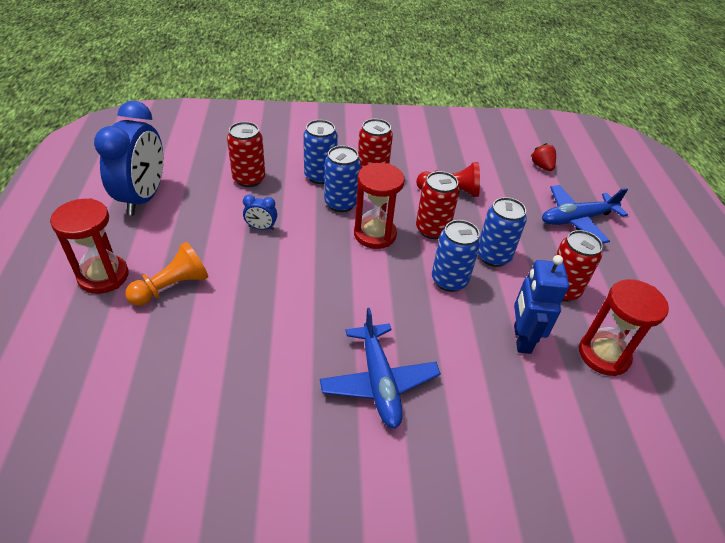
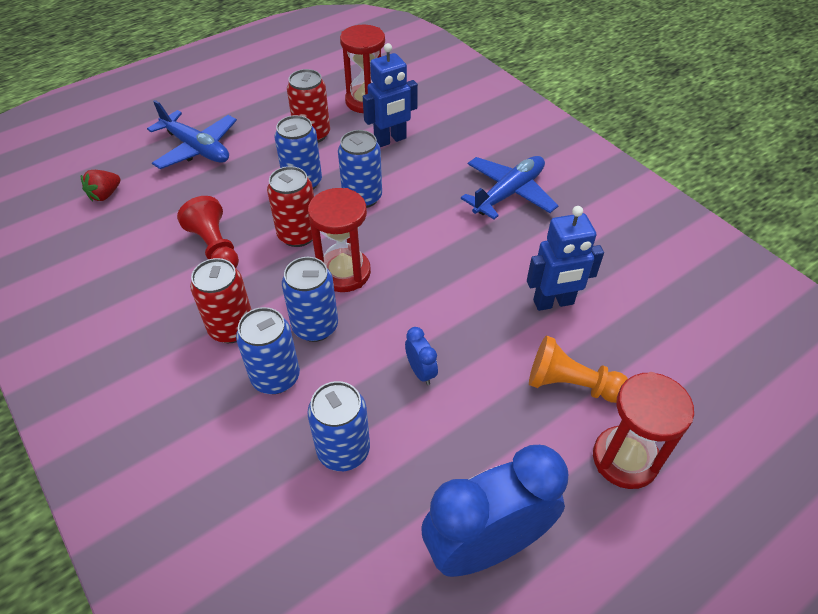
camera: 120 degrees left, 5 degrees up
red can [227,122,265,187] -> blue can [307,381,370,471]
none -> blue robot [527,206,604,311]

